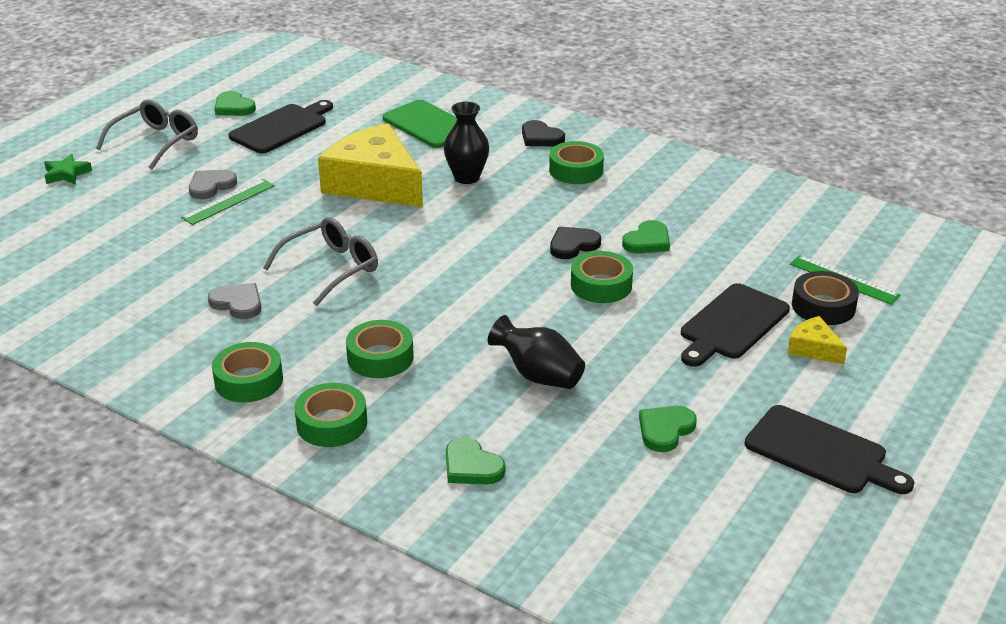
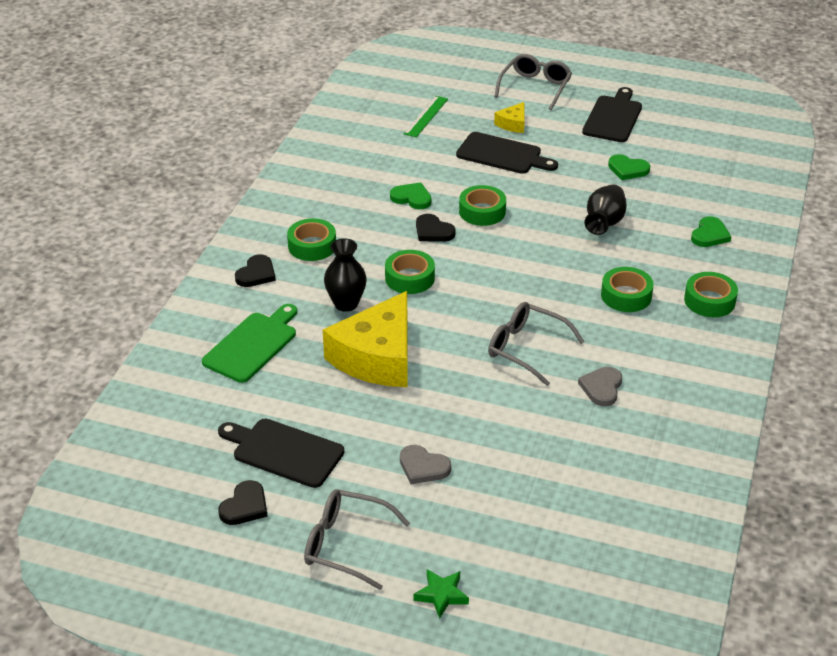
camera: 105 degrees left, 5 degrees up
green ruler [181,179,275,225] -> none
green tape [212,342,283,403] -> green tape moved to [385,250,435,294]
green heart [215,91,256,116] -> black heart [218,480,268,525]
black tape [792,271,859,325] -> none
none -> grey glasses [494,54,572,110]

